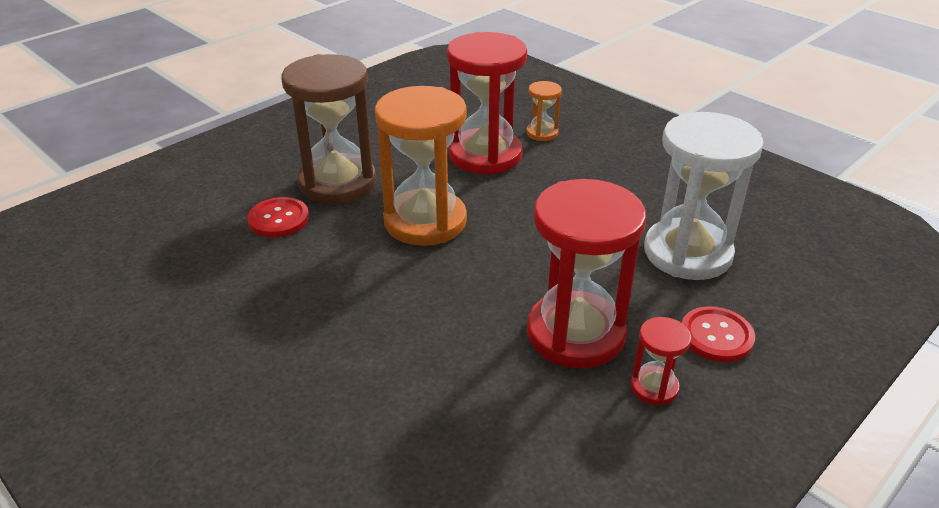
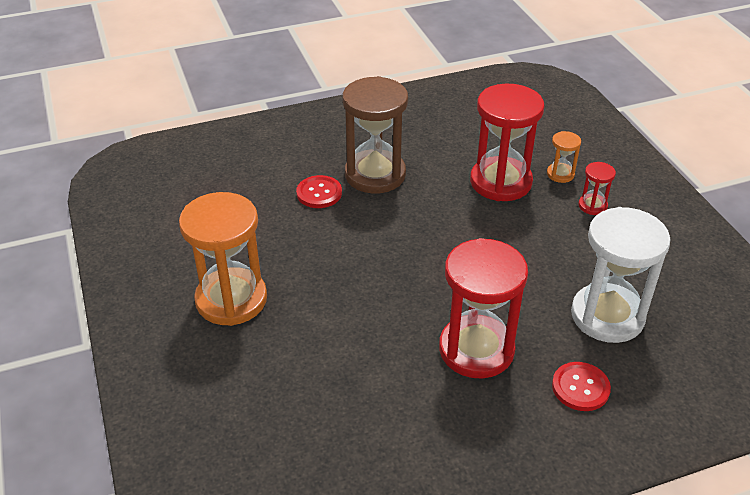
camera: 25 degrees right, 5 degrees up
orange hourglass [375,86,467,246] -> orange hourglass moved to [179,192,267,326]
red hourglass [630,317,692,405] -> red hourglass moved to [578,162,616,215]

